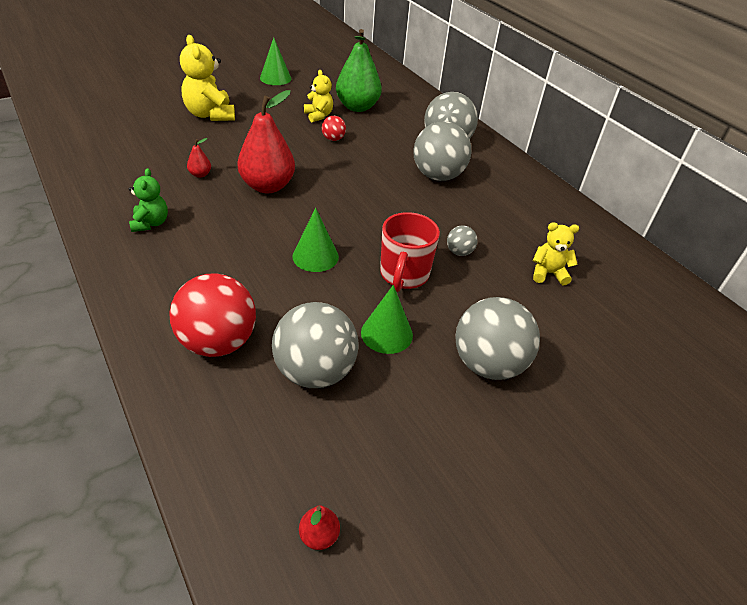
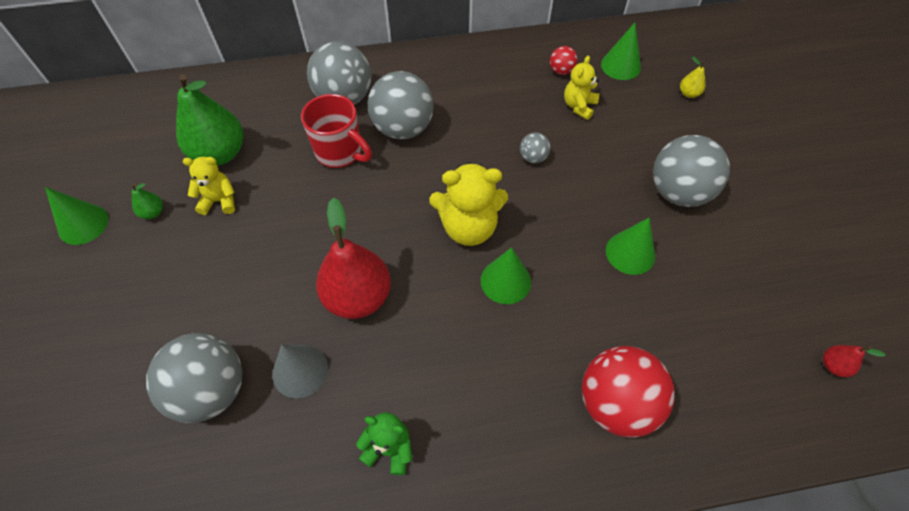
camera: 65 degrees left, 15 degrees up
yellow teddy bear [180,35,235,121] -> yellow teddy bear moved to [429,162,508,246]
red pear [187,138,211,178] -> grey cone [272,345,328,399]
grey ball [272,302,359,388] -> grey ball moved to [146,333,243,423]
red ball [322,116,346,141] -> red ball moved to [550,46,578,75]
red mug [380,212,440,292] -> red mug moved to [301,94,372,168]
none -> green pear [131,183,163,219]
none -> green cone [601,22,641,80]
none -> yellow pear [680,56,706,98]

